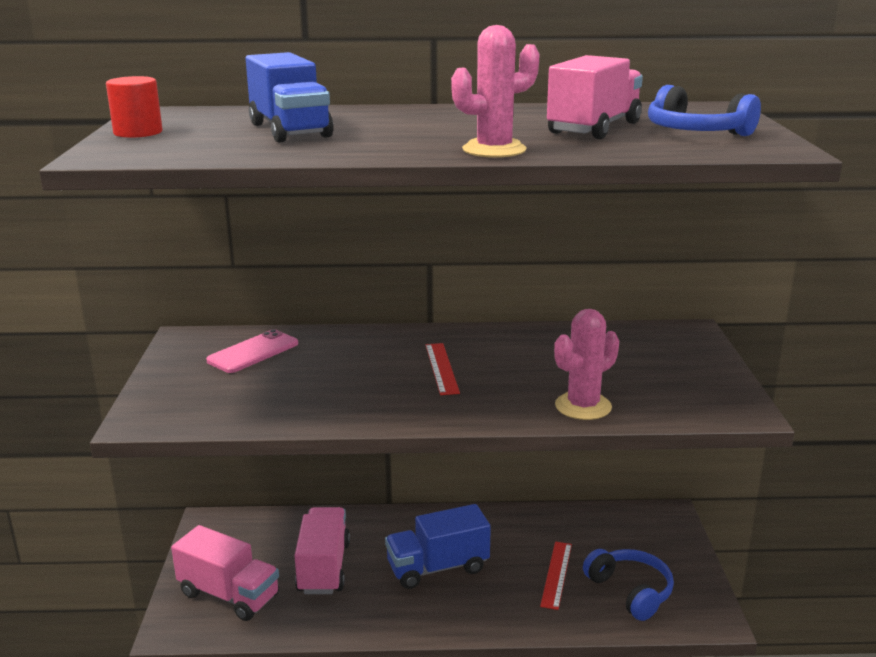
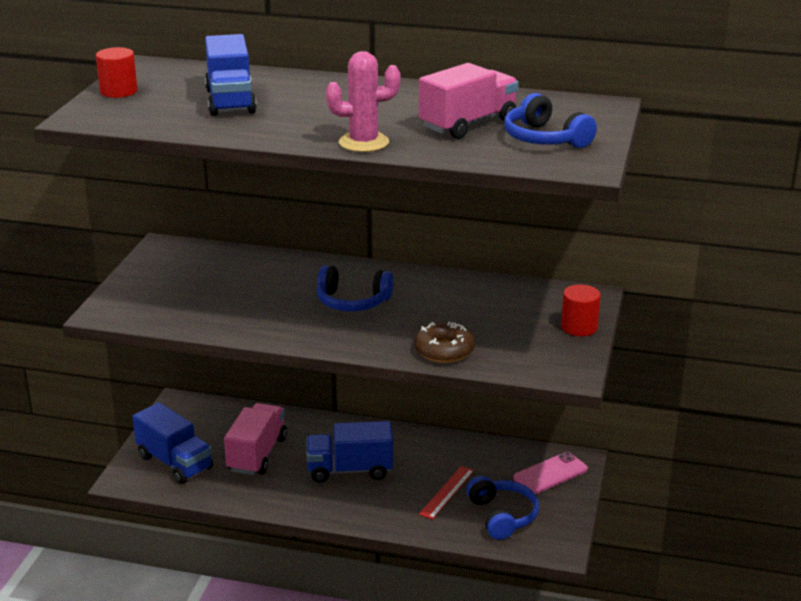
camera: 15 degrees right, 5 degrees up
pink truck [171,525,279,621] -> blue truck [132,402,213,484]
pink phone [206,329,298,373] -> pink phone moved to [513,452,588,494]
red ruler [425,343,460,395] -> blue headphones [317,265,393,311]
pink cactus [554,309,619,420] -> brown donut [414,322,475,363]
none -> red cylinder [561,285,601,336]

